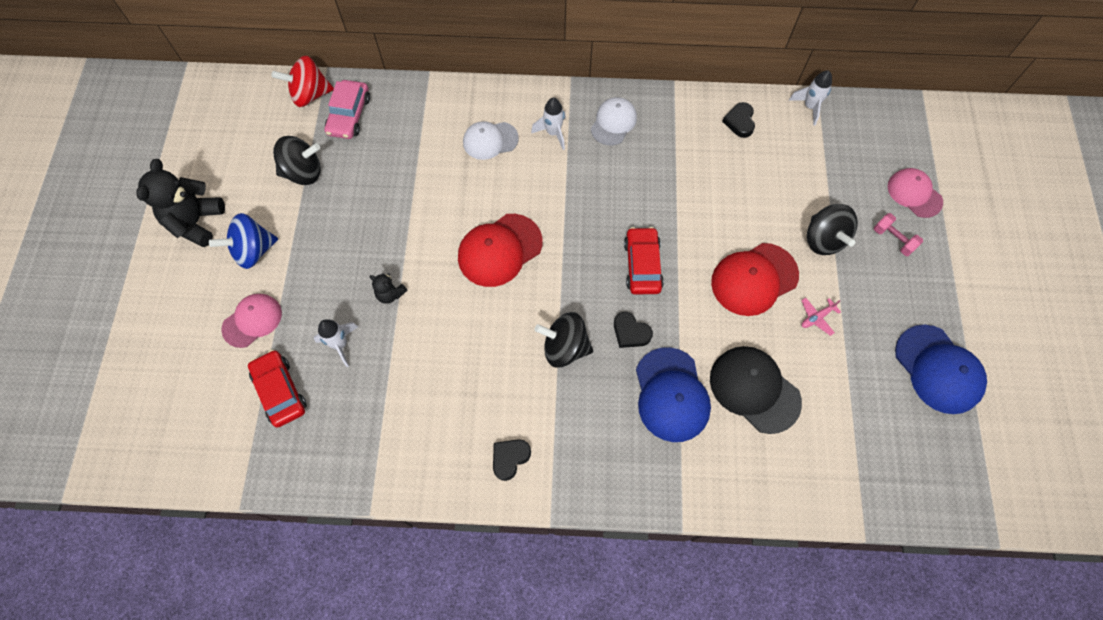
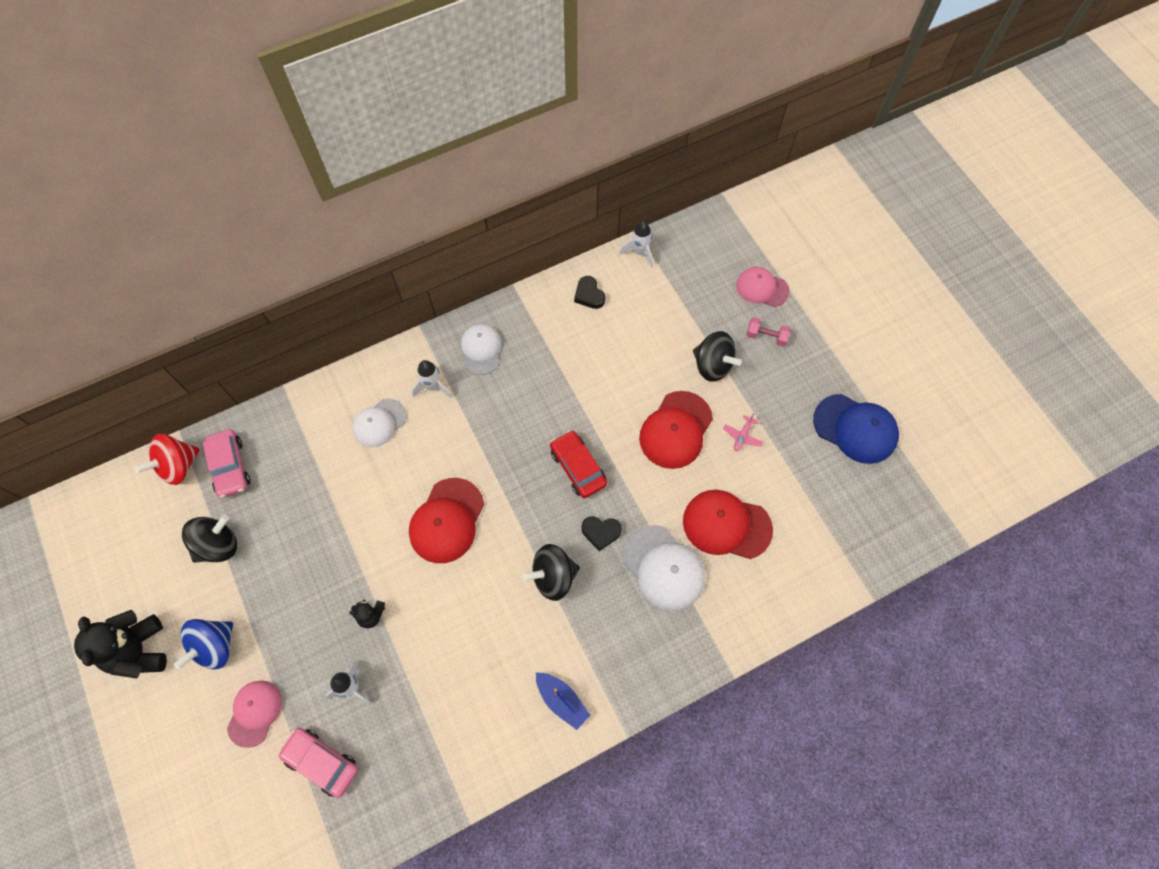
camera: 30 degrees left, 0 degrees up
red car [248,350,307,428] -> pink car [278,728,358,798]
black heart [493,439,531,481] -> blue boat [536,673,591,730]
blue cap [636,347,711,442] -> white cap [622,525,705,610]
black cap [710,346,802,434] -> red cap [683,490,773,559]

